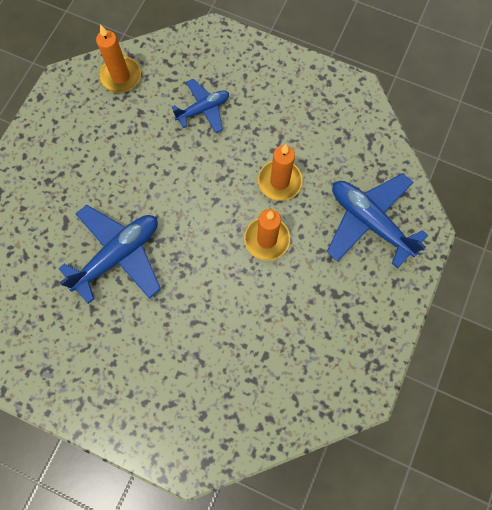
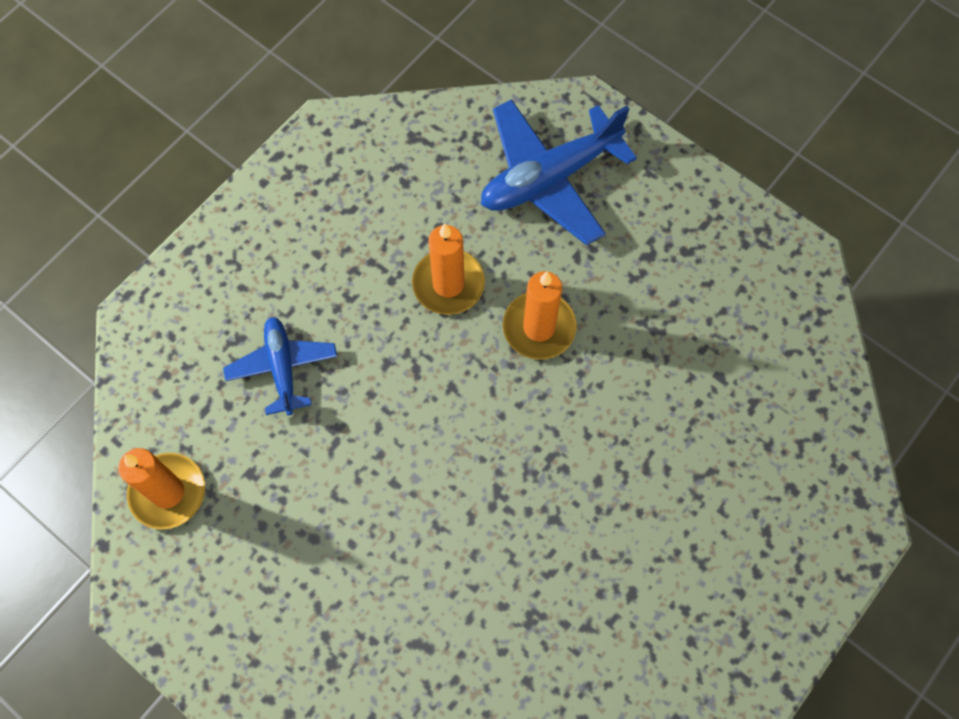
camera: 75 degrees left, 5 degrees down
blue plane [58,205,161,304] -> none

